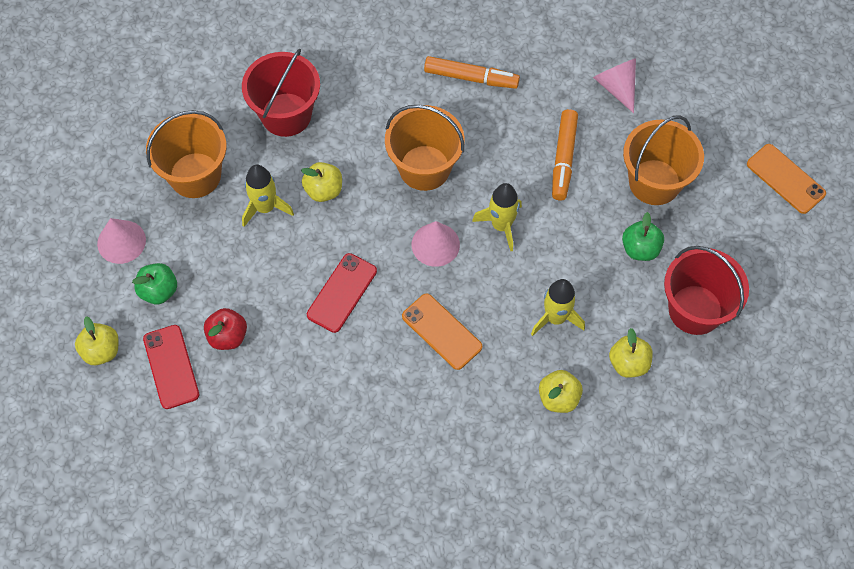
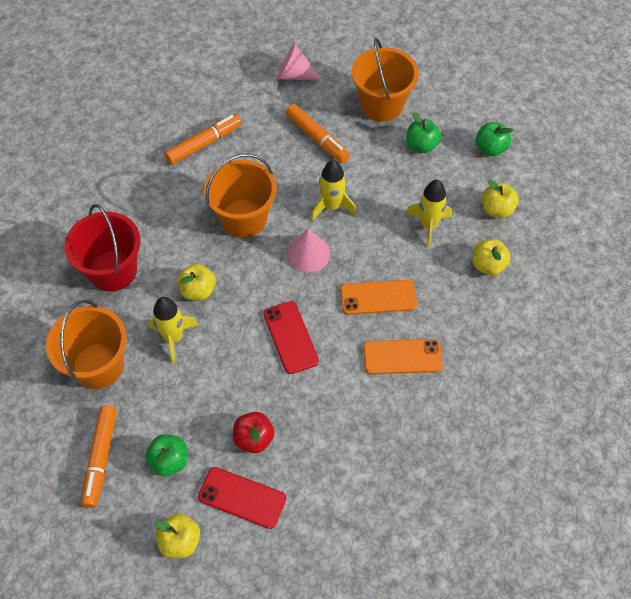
camera: 50 degrees left, 5 degrees down
pink cone [97,218,146,264] -> orange marker [81,405,117,508]
red bucket [664,246,749,335] -> green apple [476,122,513,156]
orange phone [747,144,826,214] -> orange phone moved to [364,339,443,374]

